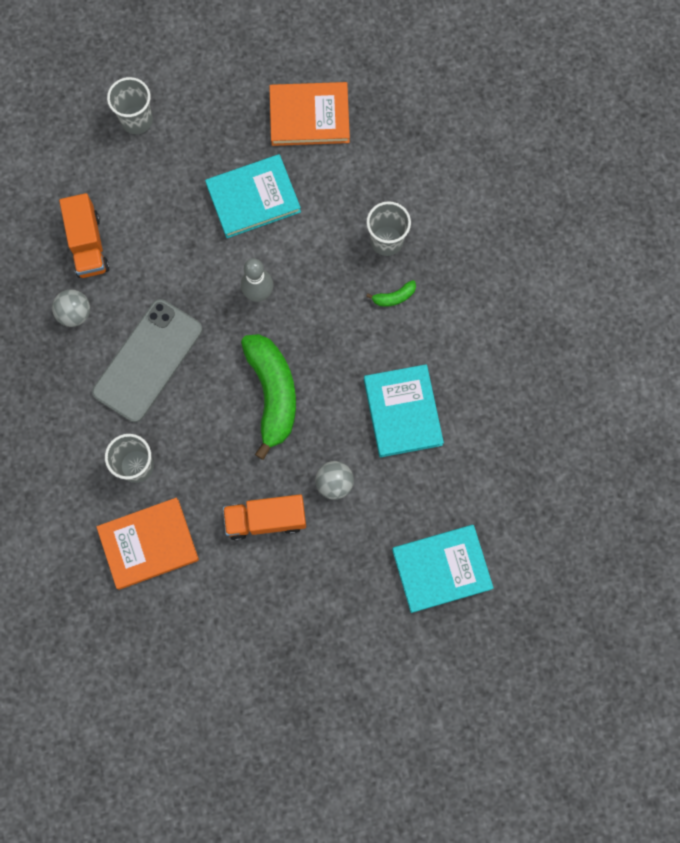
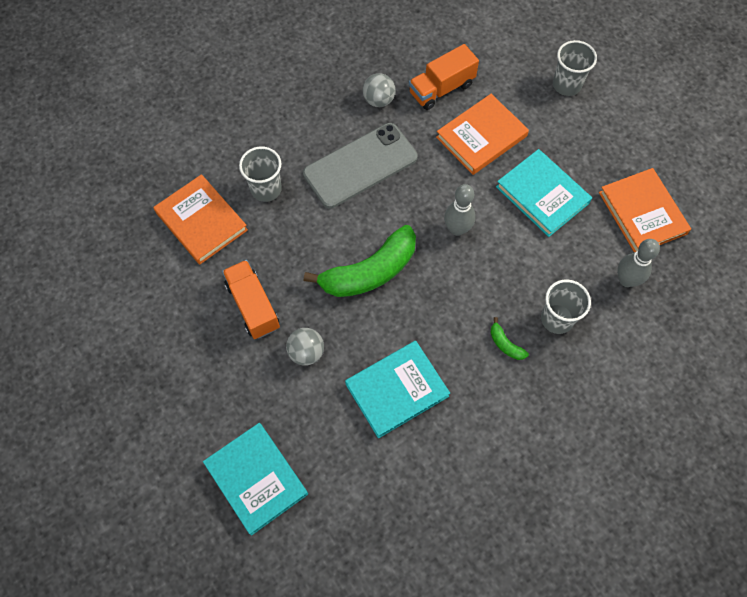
camera: 70 degrees right, 10 degrees down
grey phone [92,299,202,422] -> grey phone turned 45 degrees counterclockwise [303,123,418,208]
none -> orange book [436,94,529,175]
none -> grey bowling pin [617,239,660,287]

